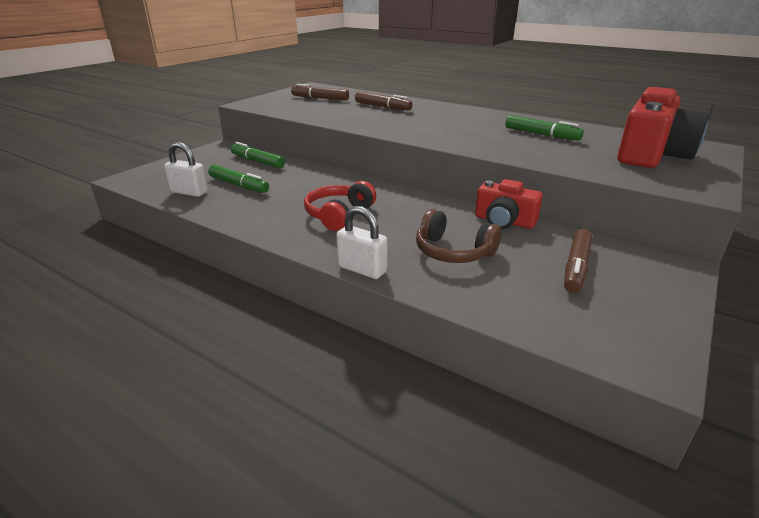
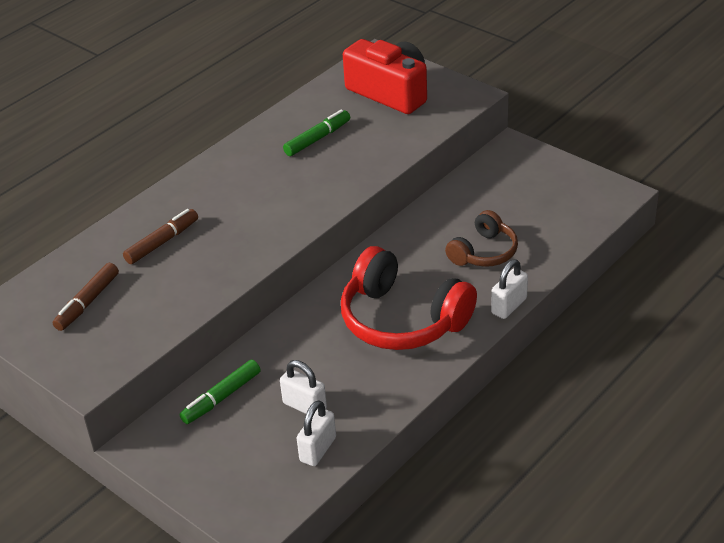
camera: 80 degrees left, 10 degrees up
green marker [208,164,269,193] -> white padlock [280,360,327,414]
red headphones [304,181,376,231] -> red headphones [341,246,477,350], size x1.75
red camera [475,179,543,229] -> none
brown marker [564,229,592,293] -> none

